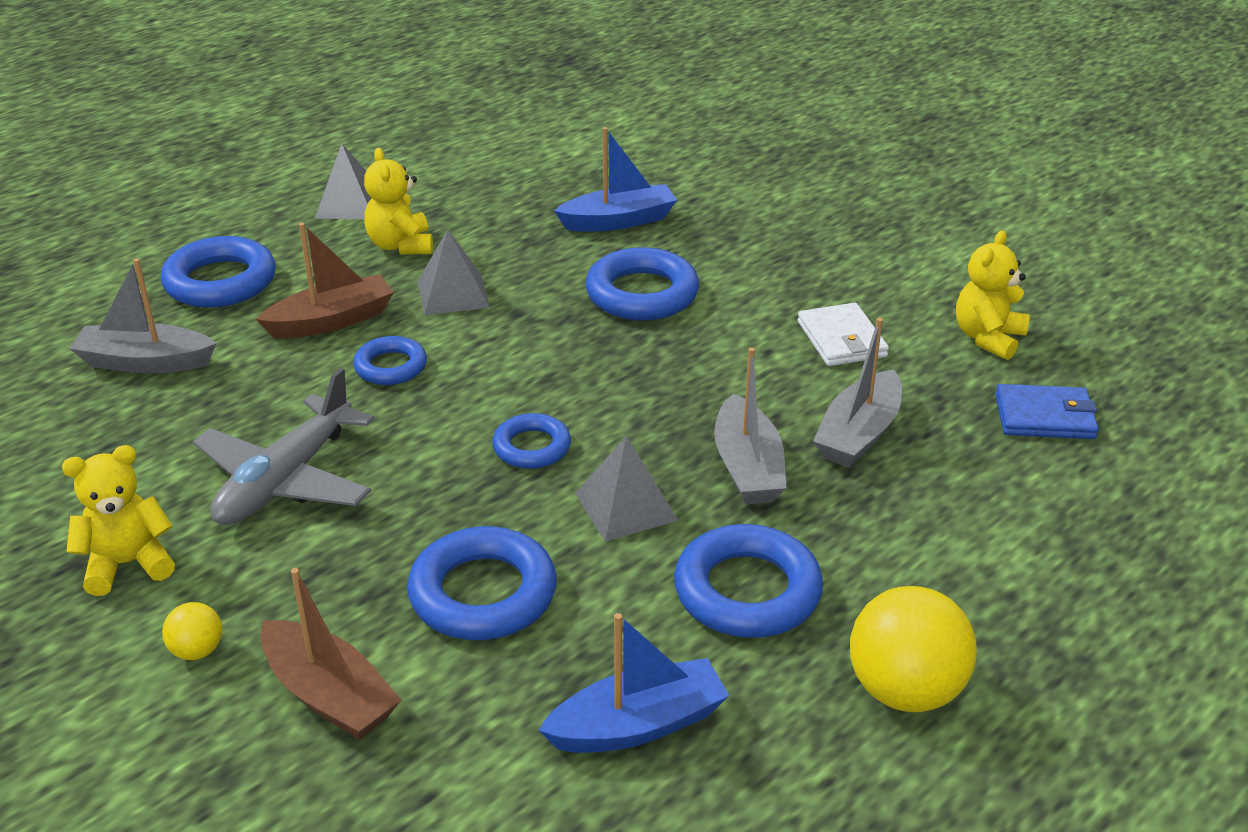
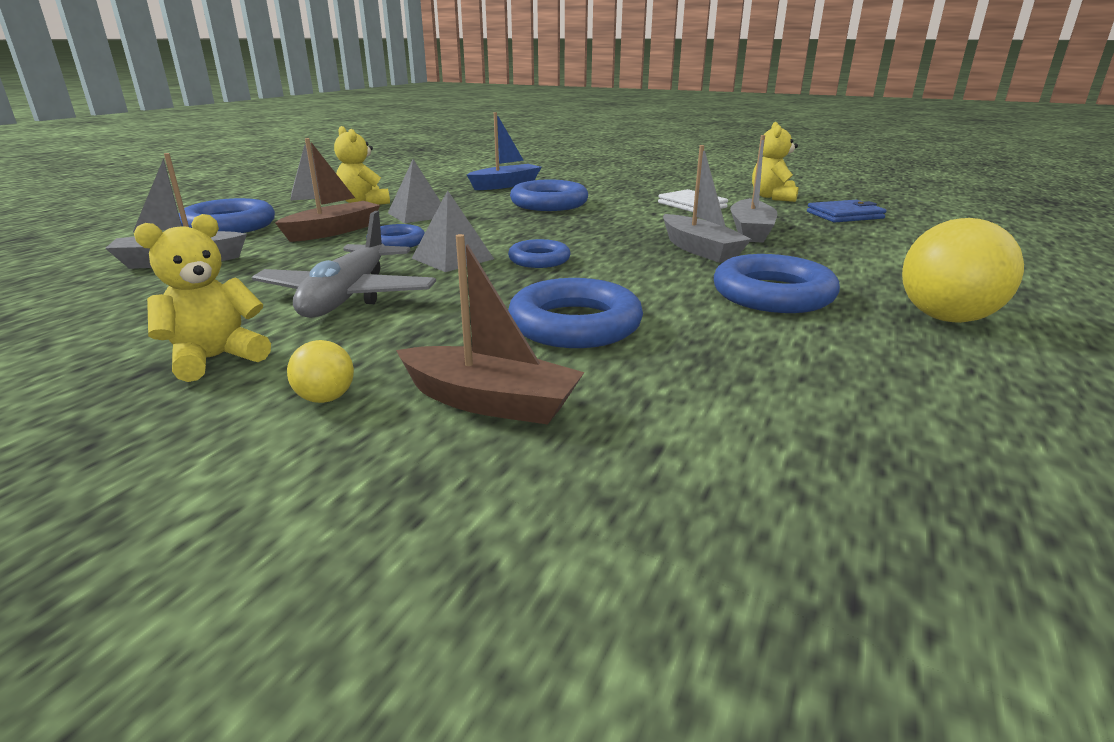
camera: 20 degrees left, 10 degrees down
blue boat [538,613,729,753] -> none
grey pyramid [575,436,679,542] -> grey pyramid moved to [412,190,494,272]

